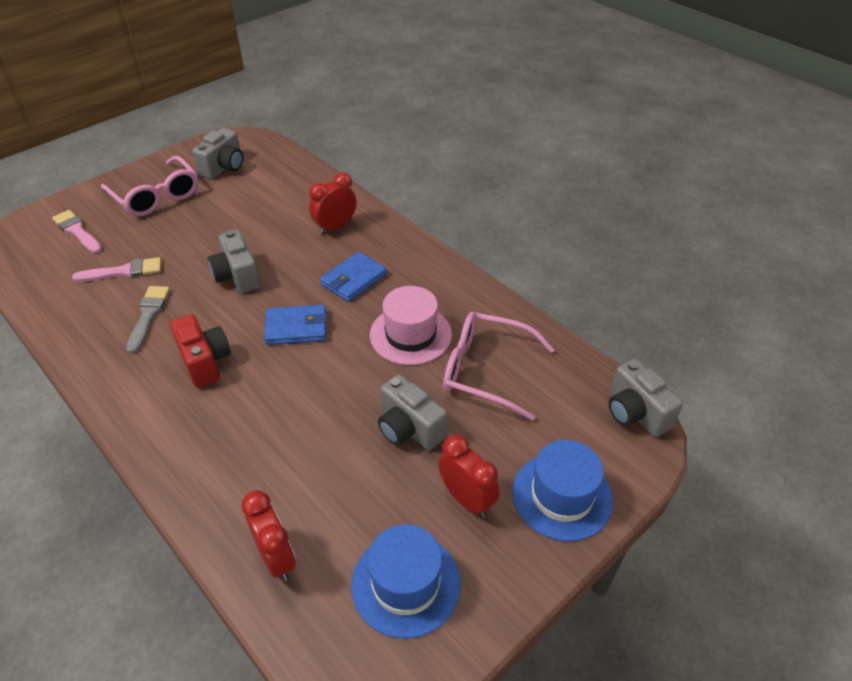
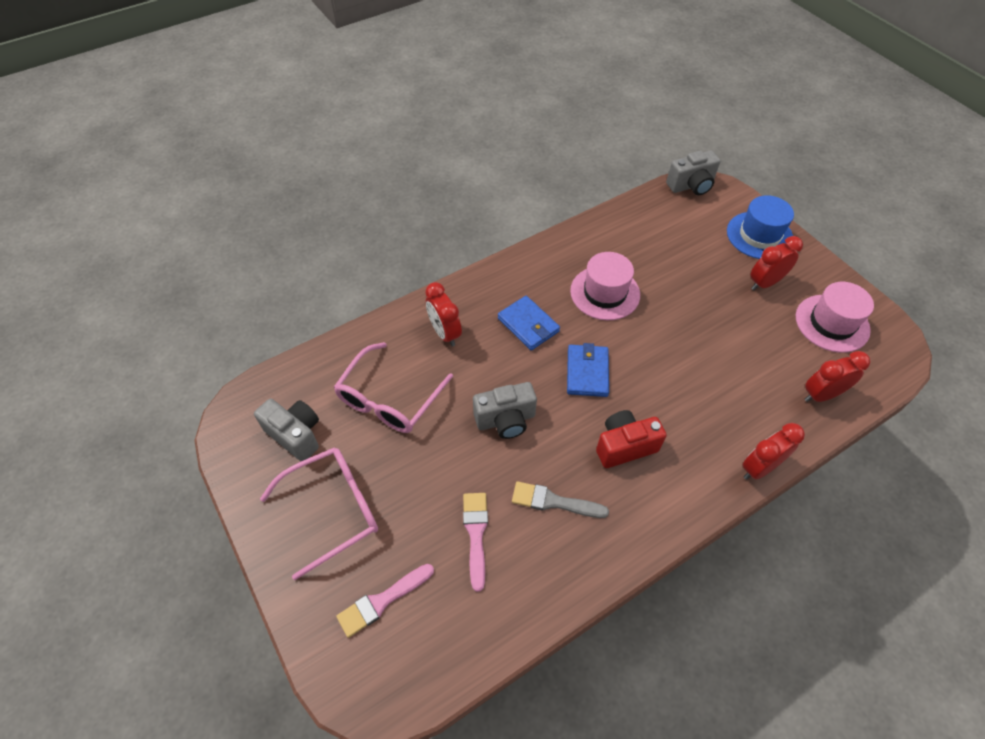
camera: 80 degrees left, 10 degrees up
blue hat [351,524,461,639] -> pink hat [796,282,874,353]
grey camera [378,375,447,450] -> none
pink glasses [443,312,555,421] -> pink glasses moved to [334,342,453,433]
none -> red clock [743,423,805,480]

